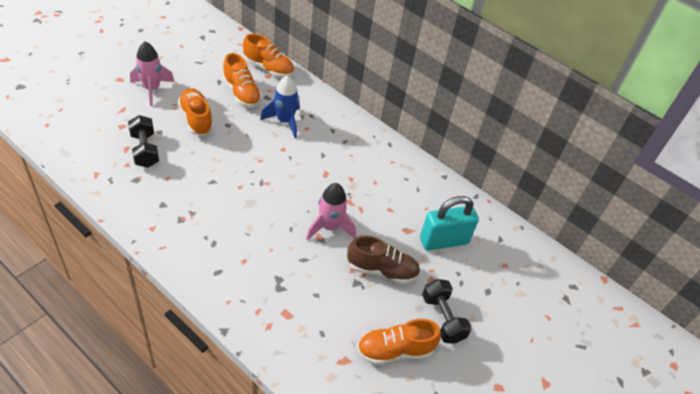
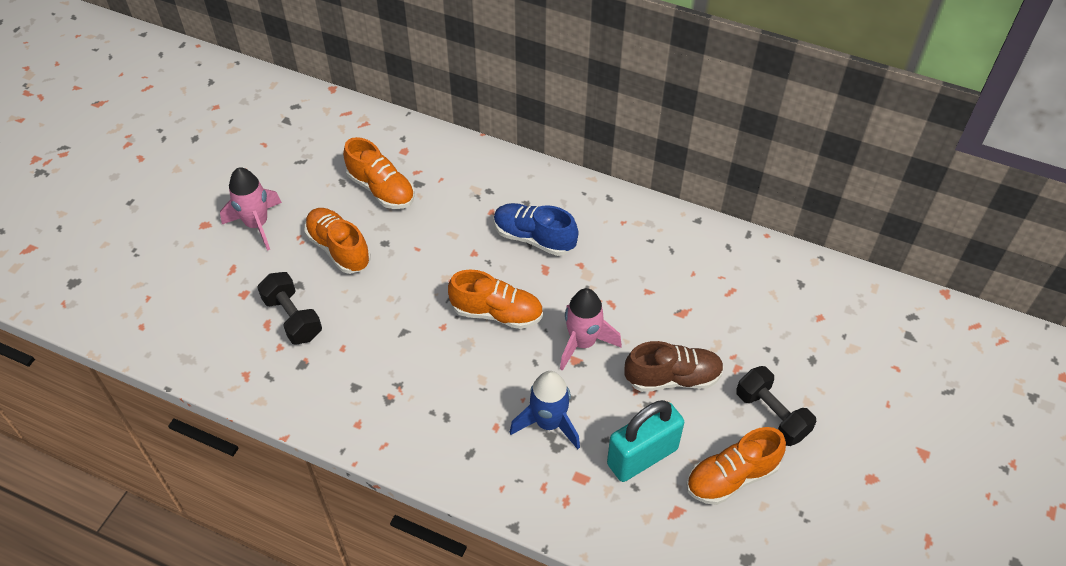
camera: 10 degrees left, 5 degrees up
orange shoe [243,34,294,78] -> orange shoe moved to [448,270,543,329]
blue rocket [260,75,300,138] -> blue rocket moved to [510,371,580,449]
turquoise padlock [420,196,479,251] -> turquoise padlock moved to [607,400,684,482]
none -> blue shoe [494,203,578,256]

